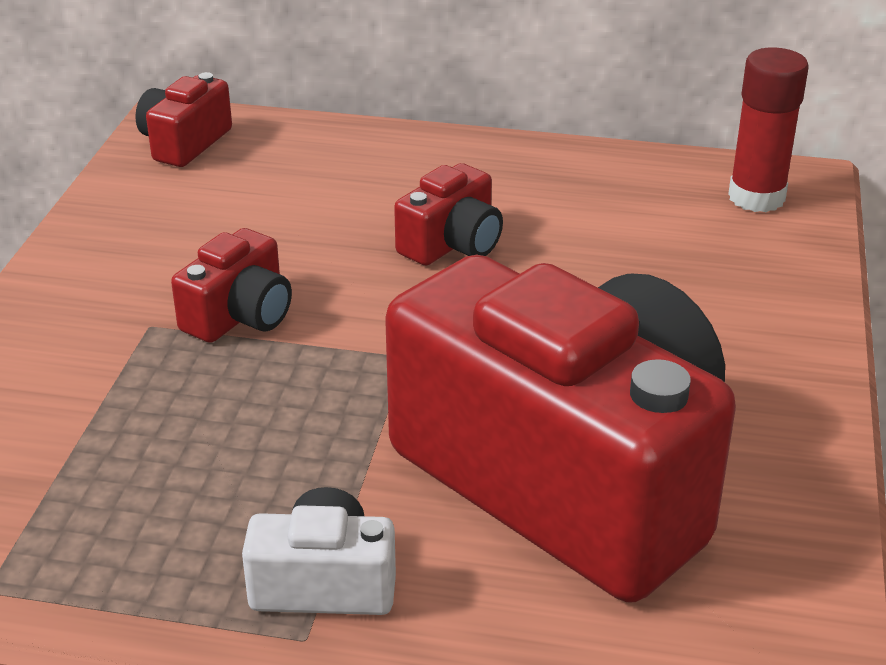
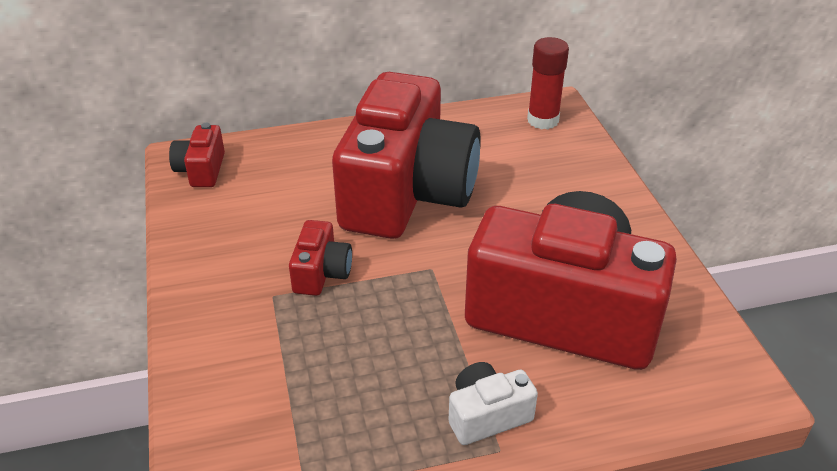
camera: 25 degrees left, 5 degrees up
red camera [394,163,503,265] -> red camera [332,72,481,239], size x2.50

